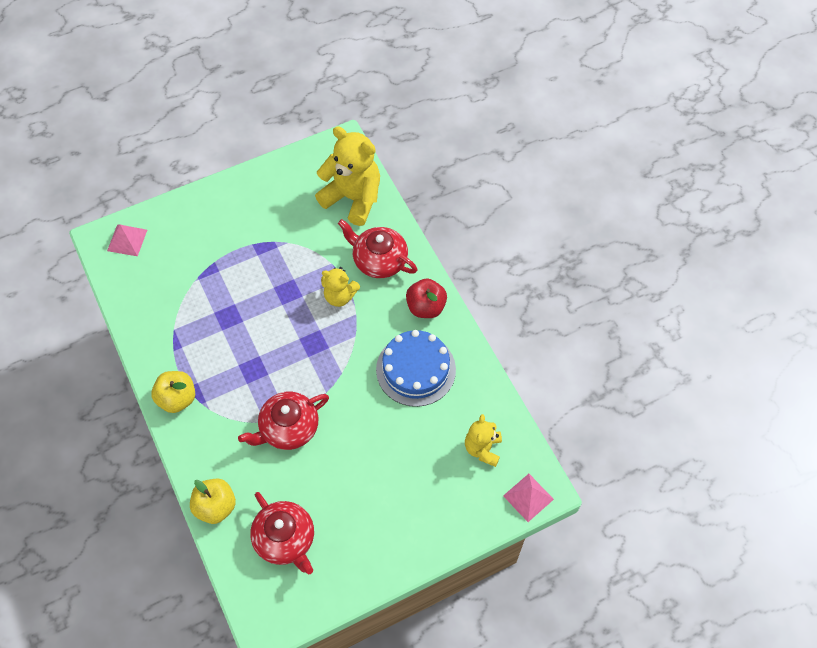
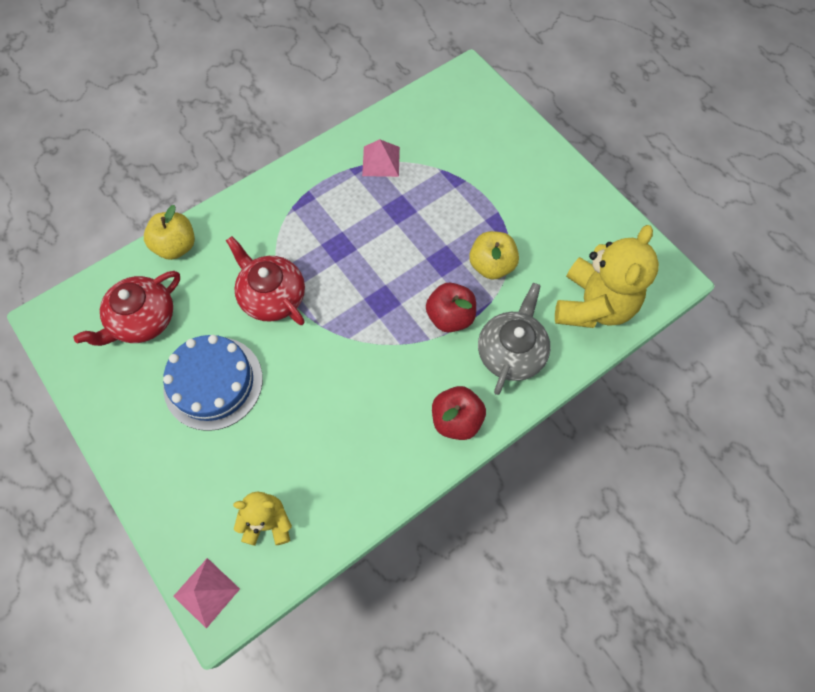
camera: 80 degrees right, 5 degrees up
pink pyramid [107,225,147,256] -> pink pyramid moved to [362,139,400,177]
yellow apple [151,371,195,413] -> yellow apple moved to [469,231,519,280]
yellow teddy bear [321,267,360,307] -> red apple [426,283,476,333]
red teapot [338,219,418,278] -> grey teapot [478,283,551,395]
blue cake [376,330,456,407] -> blue cake moved to [163,335,263,431]

